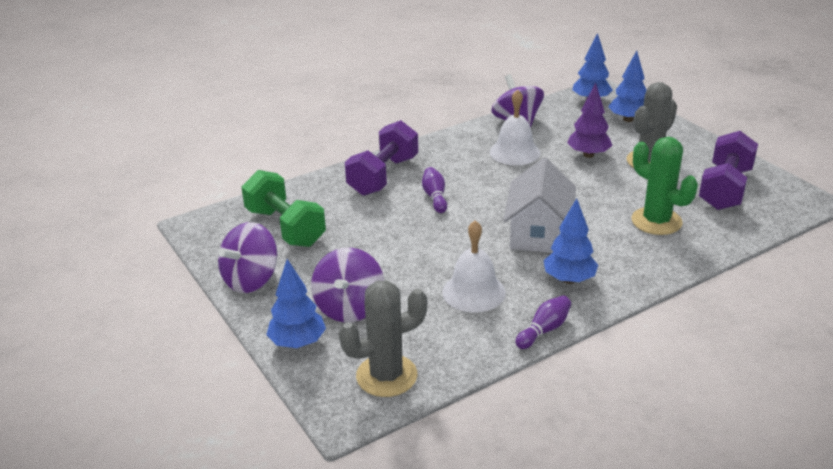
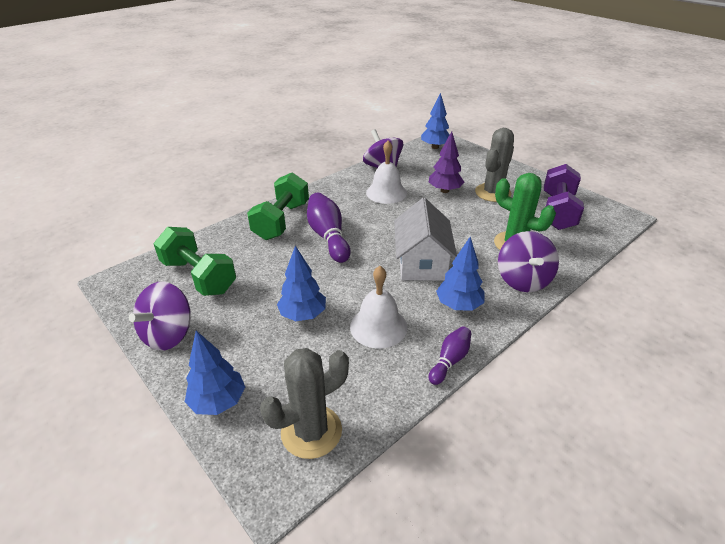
camera: 10 degrees left, 5 degrees up
purple spinning top [311,247,384,322] -> purple spinning top moved to [498,231,559,292]
purple dumbbell [345,120,418,196] -> green dumbbell [247,173,309,240]
purple bowling pin [422,167,447,213] -> purple bowling pin [307,193,351,263], size x1.73
blue tree [608,51,647,122] -> blue tree moved to [277,246,326,321]

